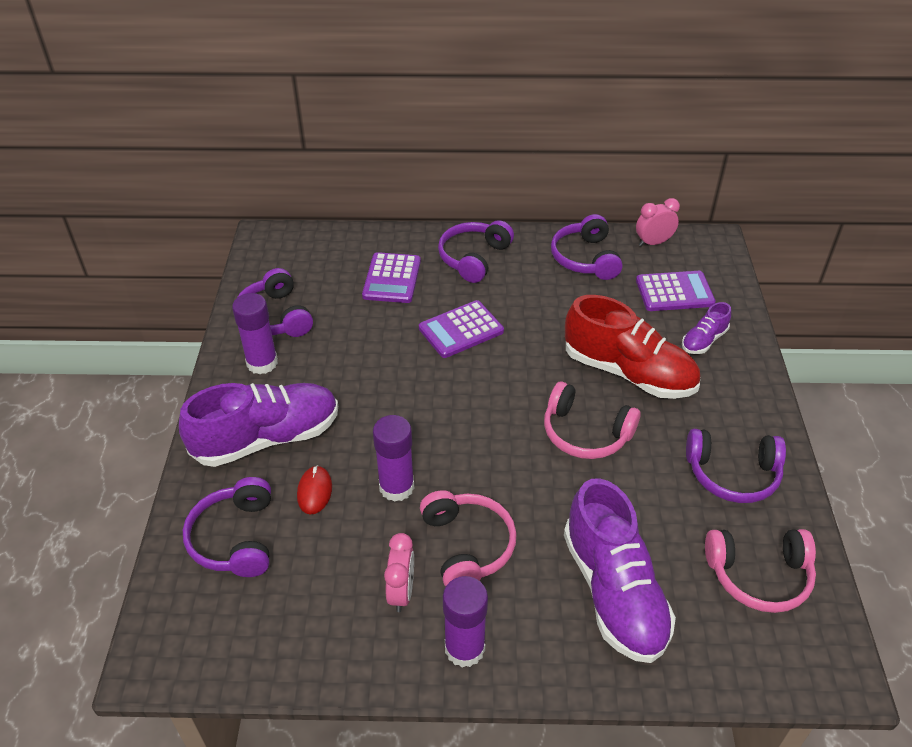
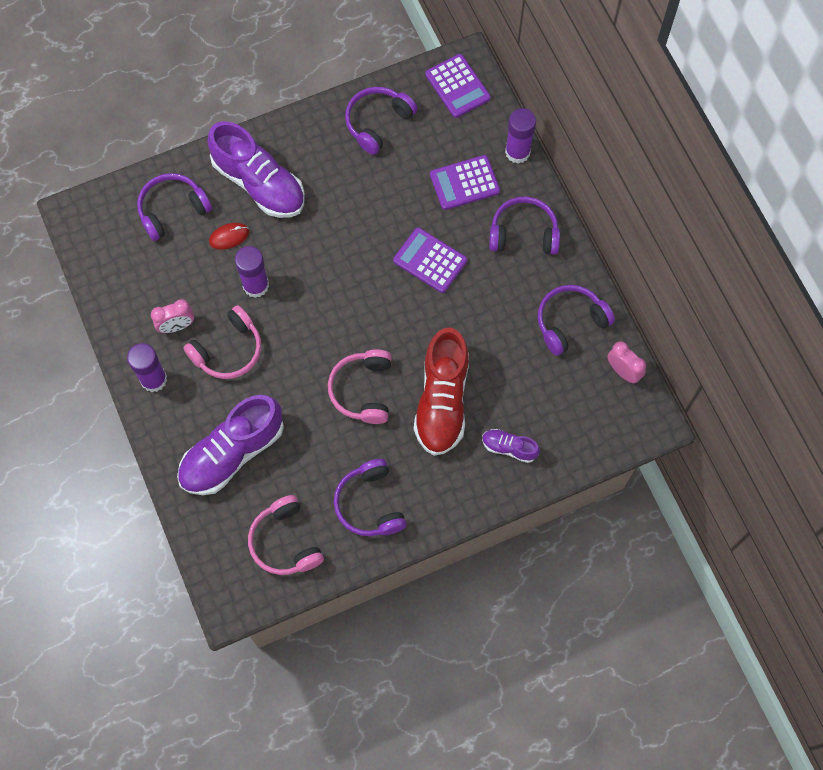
camera: 65 degrees right, 25 degrees up
purple glue stick [232,293,278,375] -> purple glue stick moved to [505,108,536,164]
purple calculator [636,271,716,311] -> purple calculator moved to [425,54,491,118]

